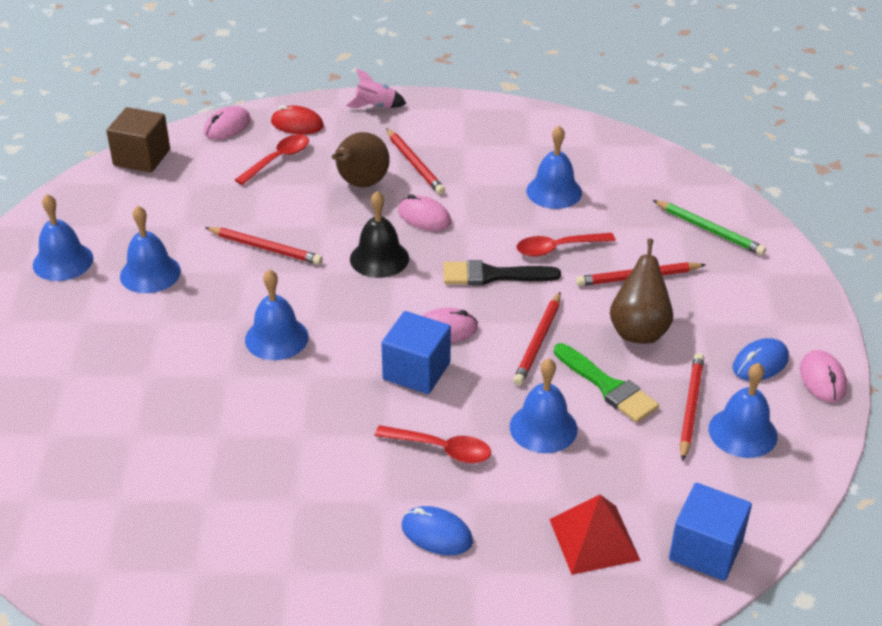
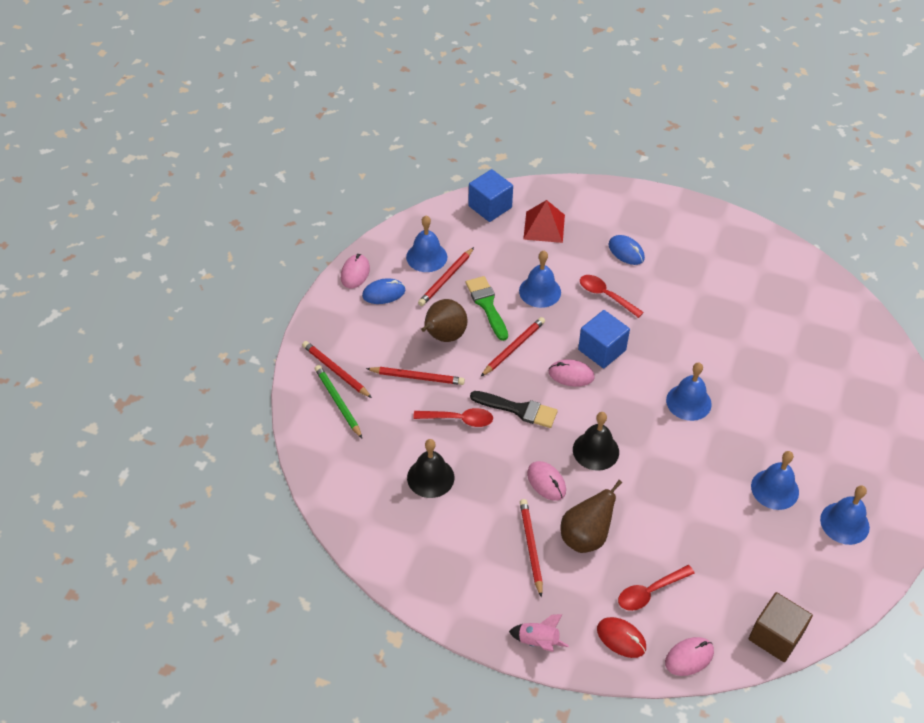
camera: 160 degrees left, 10 degrees up
red pencil [205,227,323,265] -> red pencil moved to [302,341,372,398]
blue bell [526,126,582,209] -> black bell [407,439,454,498]

